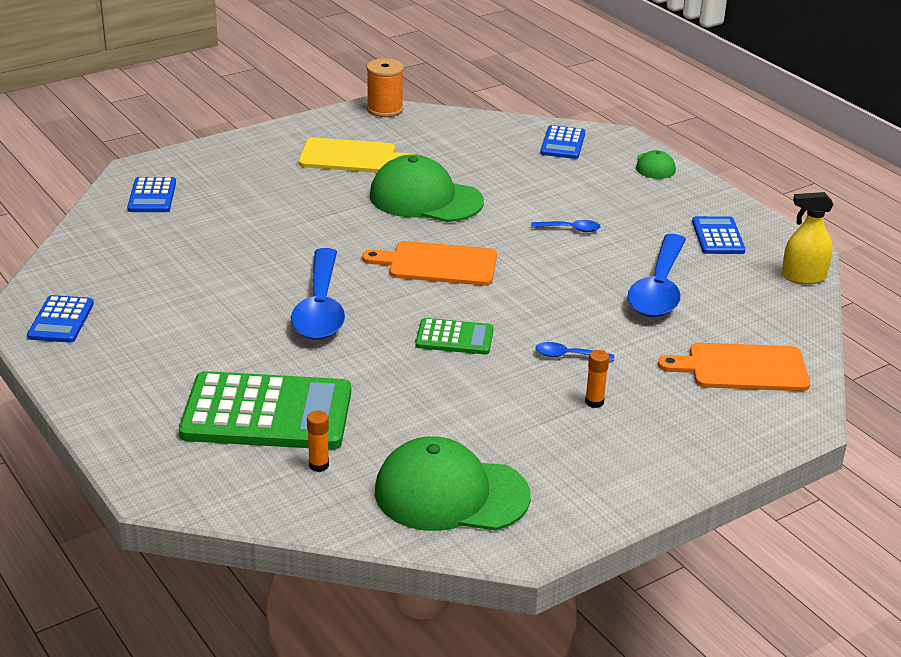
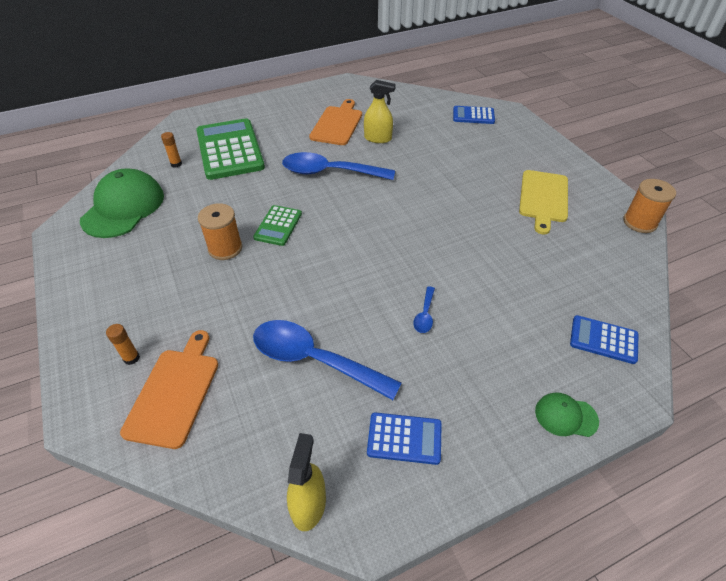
camera: 100 degrees right, 15 degrees up
blue calculator [27,295,94,343] -> none
green calculator [179,371,351,450] -> green calculator turned 150 degrees clockwise [196,118,265,180]
orange cutting board [362,241,497,285] -> orange cutting board moved to [309,99,362,145]
green cap [370,154,484,222] -> none
blue spoon [535,342,614,361] -> none
orange glue stick [585,350,609,408] -> orange glue stick moved to [106,324,140,365]
none -> orange spool [198,203,242,260]
none -> yellow spray bottle [364,80,396,143]

